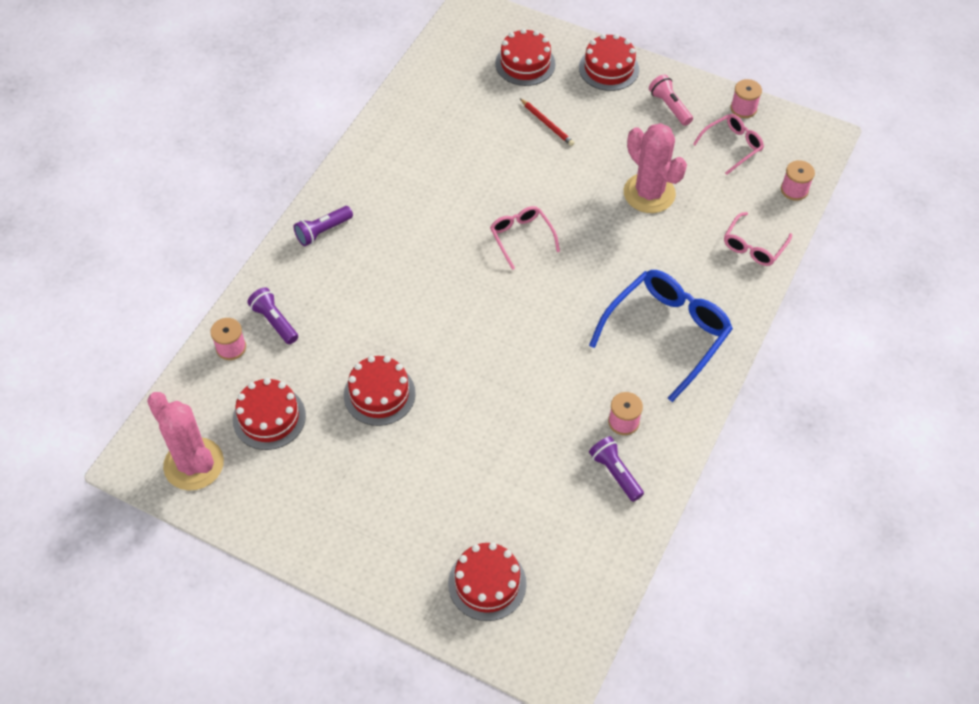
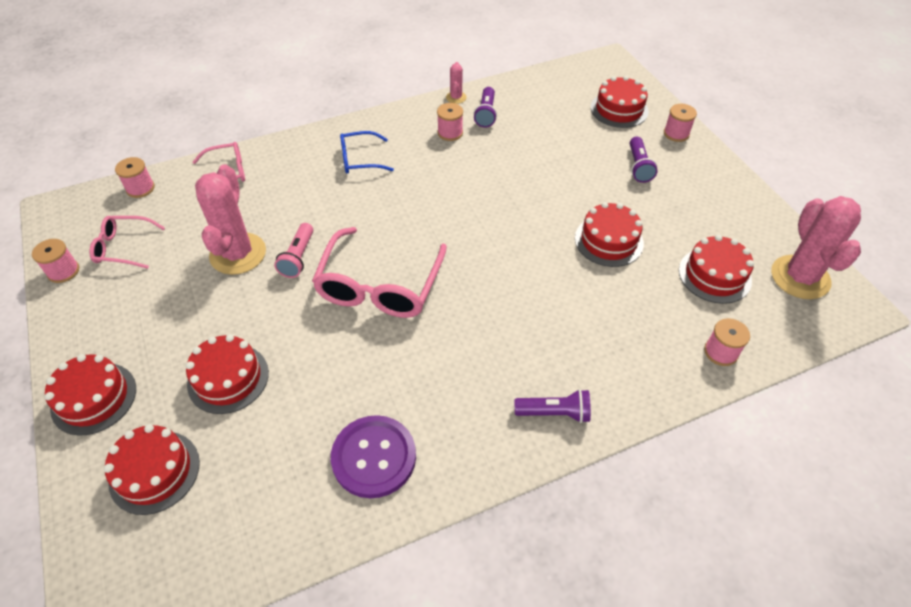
camera: 140 degrees left, 5 degrees down
purple flashlight [247,287,298,344] -> purple flashlight moved to [630,137,658,183]
pink glasses [490,206,560,270] -> pink glasses [312,227,447,318], size x1.83
red pencil [520,98,574,146] -> red cake [186,334,269,414]
blue glasses [589,270,733,402] -> blue glasses [340,131,394,173], size x0.55
pink flashlight [649,74,693,126] -> pink flashlight moved to [274,223,313,278]
none -> purple button [331,415,416,498]
none -> pink cactus [446,62,467,104]
none -> pink spool [664,104,697,142]

